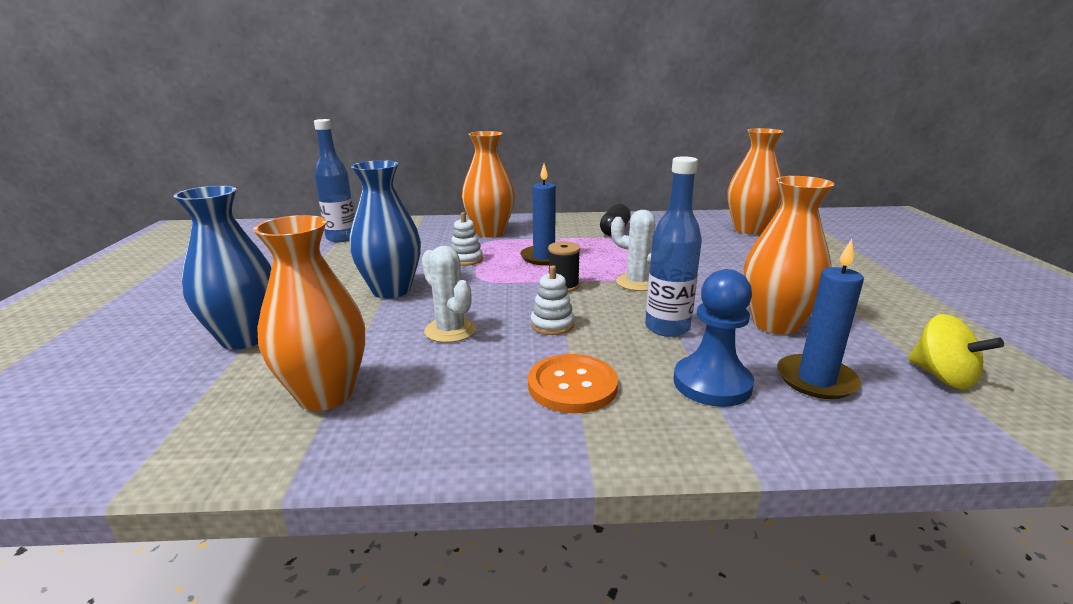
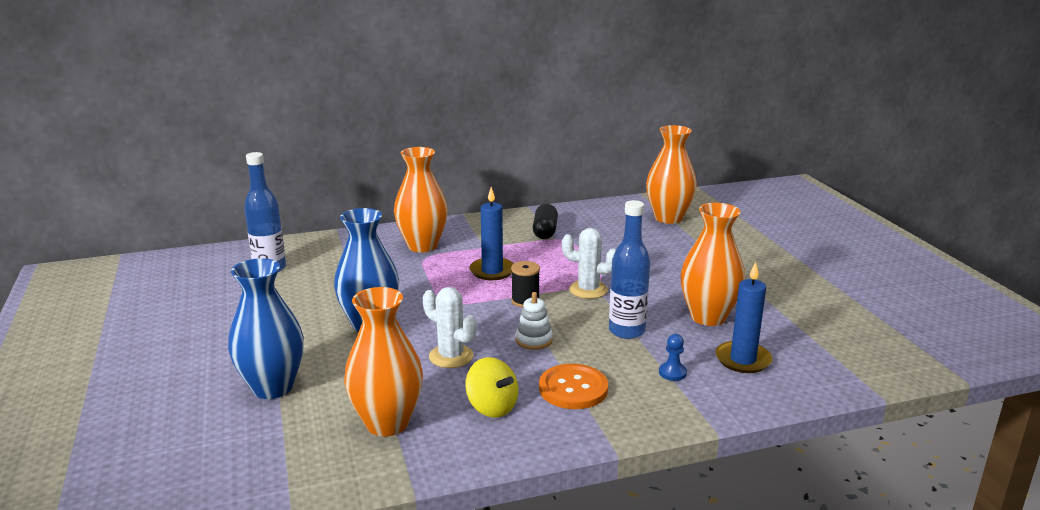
camera: 15 degrees left, 0 degrees up
white stacking toy [450,212,483,266] -> none
blue pawn [673,269,754,407] -> blue pawn [659,334,687,381], size x0.49
yellow spinning top [908,314,1004,389] -> yellow spinning top moved to [465,357,518,418]

